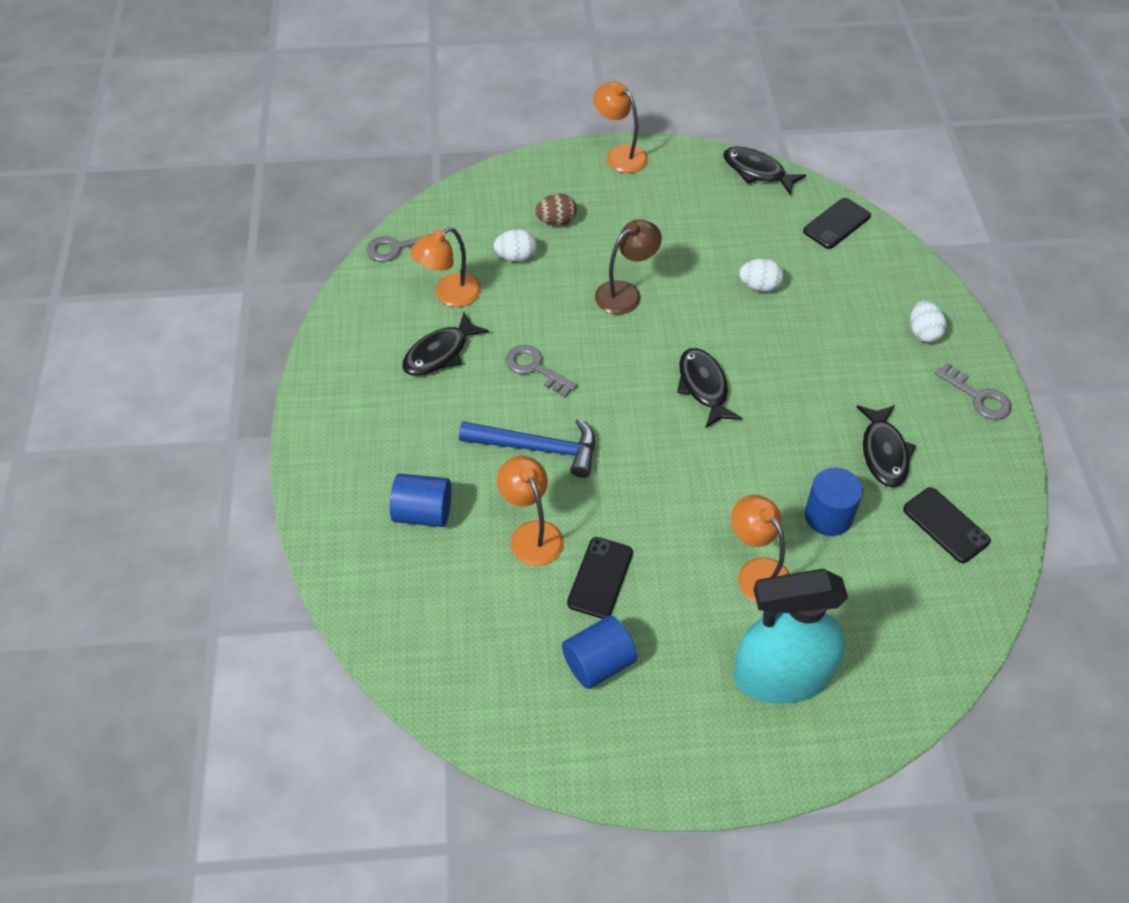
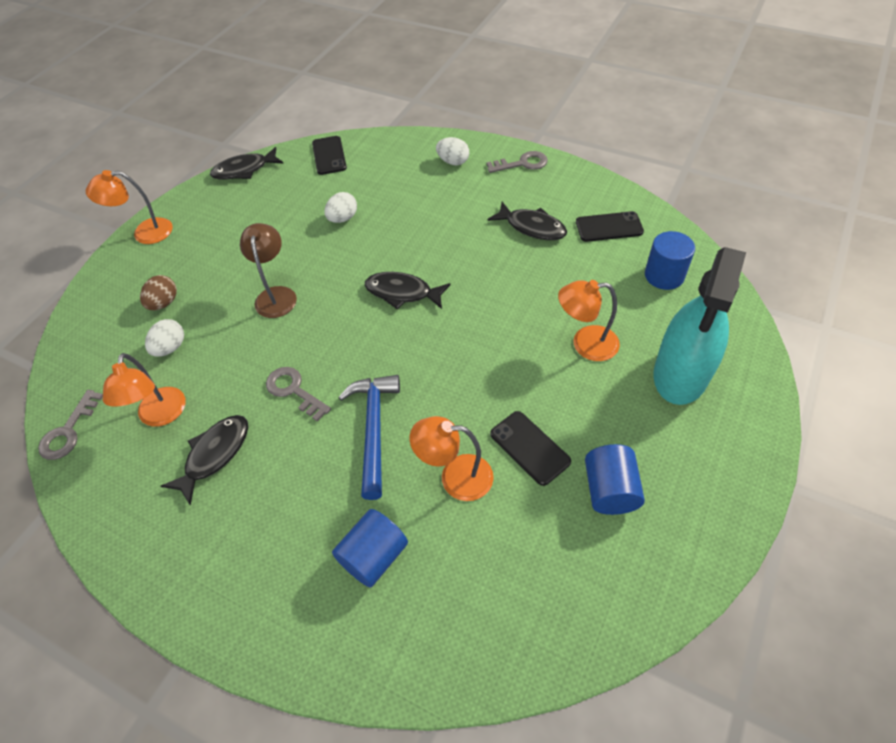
camera: 55 degrees left, 0 degrees up
black fish [402,312,489,376] -> black fish turned 135 degrees counterclockwise [161,415,248,506]
blue hammer [459,418,595,478] -> blue hammer turned 45 degrees counterclockwise [338,375,400,500]
grey key [505,345,578,397] -> grey key turned 60 degrees clockwise [266,367,331,421]
blue cylinder [805,468,863,536] -> blue cylinder moved to [645,231,695,290]

